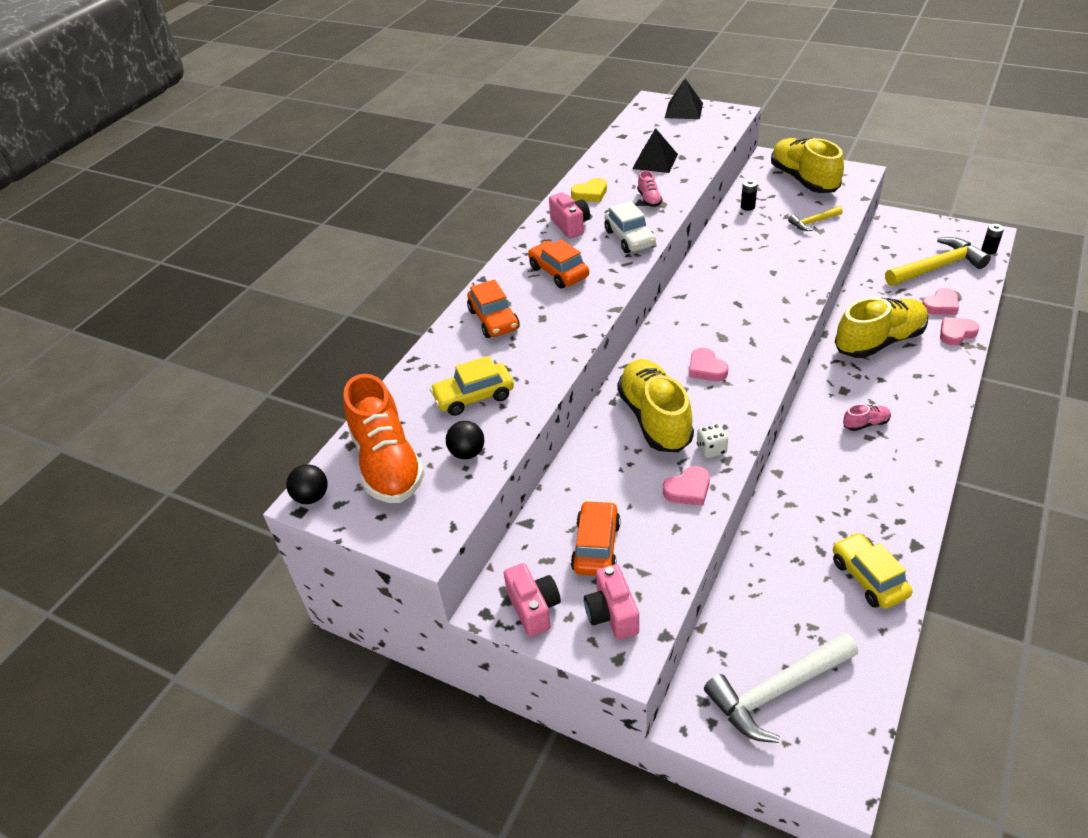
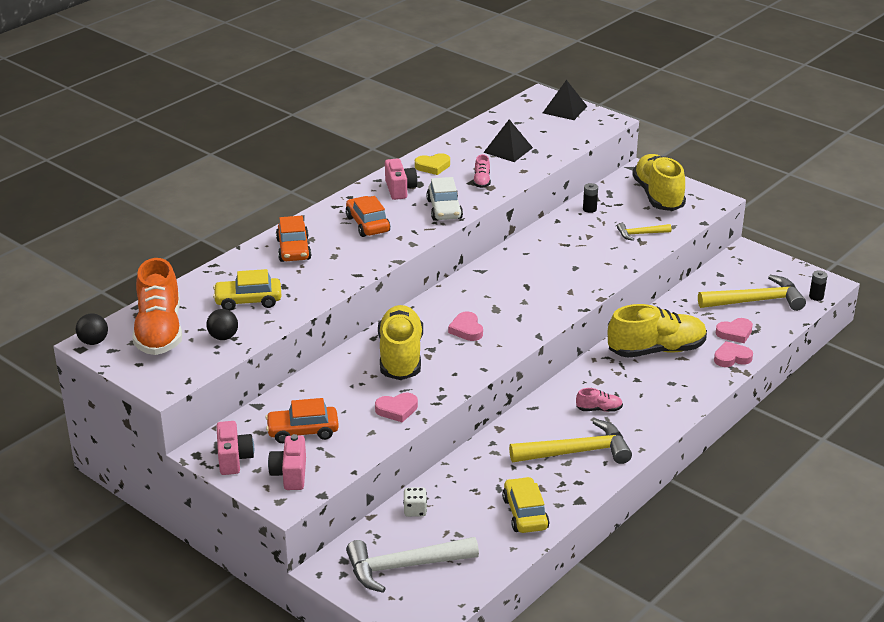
camera: 10 degrees right, 10 degrees down
orange car [571,500,621,576] -> orange car turned 120 degrees counterclockwise [265,398,339,443]
white dice [697,423,728,458] -> white dice moved to [403,487,427,517]
none -> yellow hammer [509,419,632,464]

